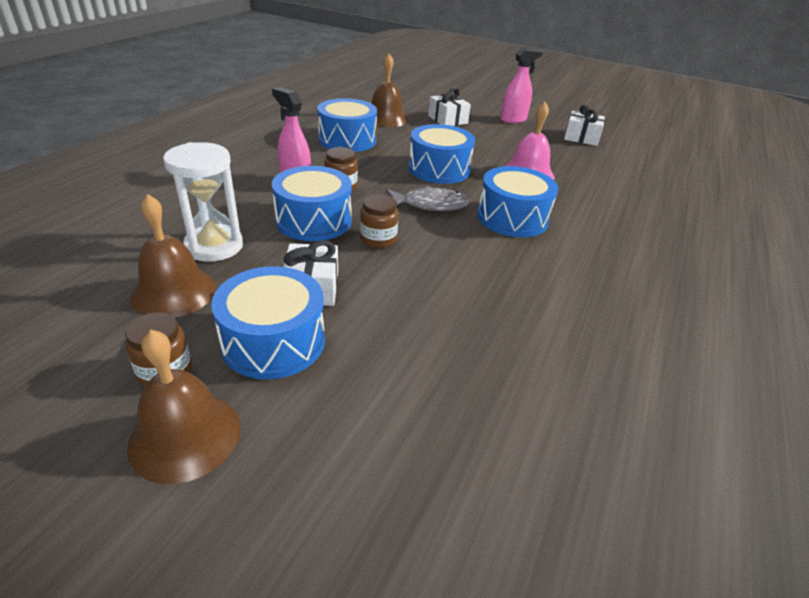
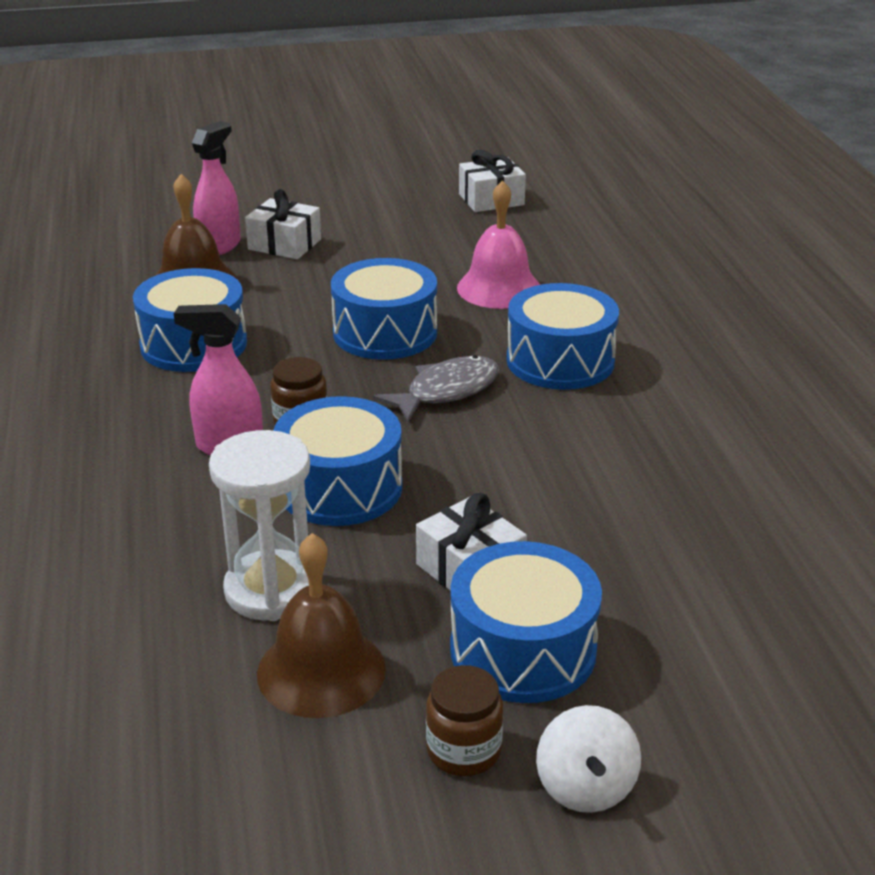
camera: 35 degrees left, 5 degrees down
brown bell [127,330,240,484] -> white spinning top [536,705,641,813]
brown jar [360,194,398,248] -> none
pink spray bottle [501,47,543,123] -> pink spray bottle moved to [192,121,241,255]

